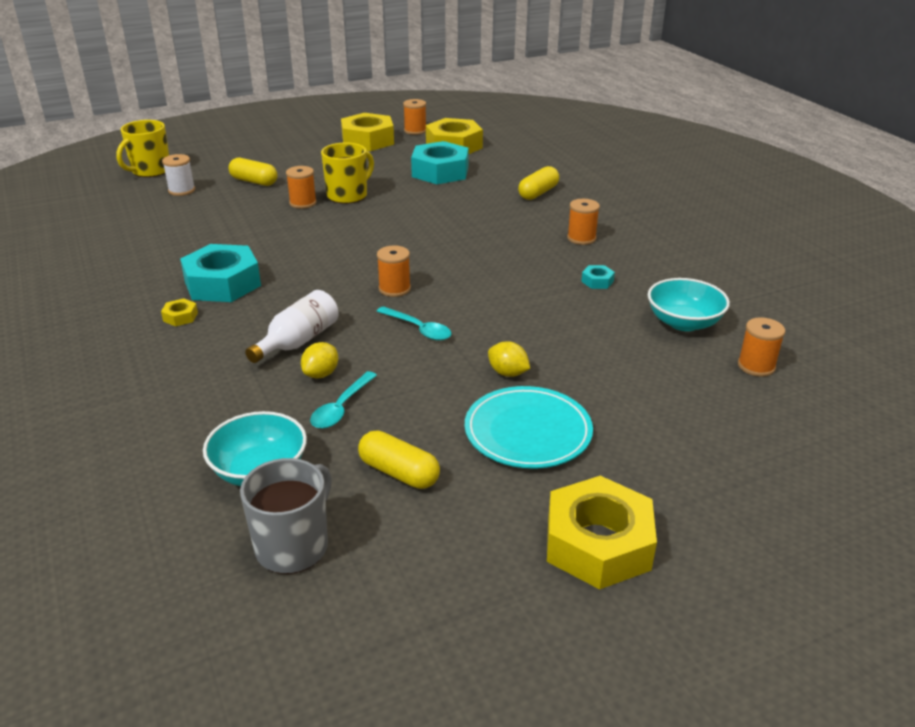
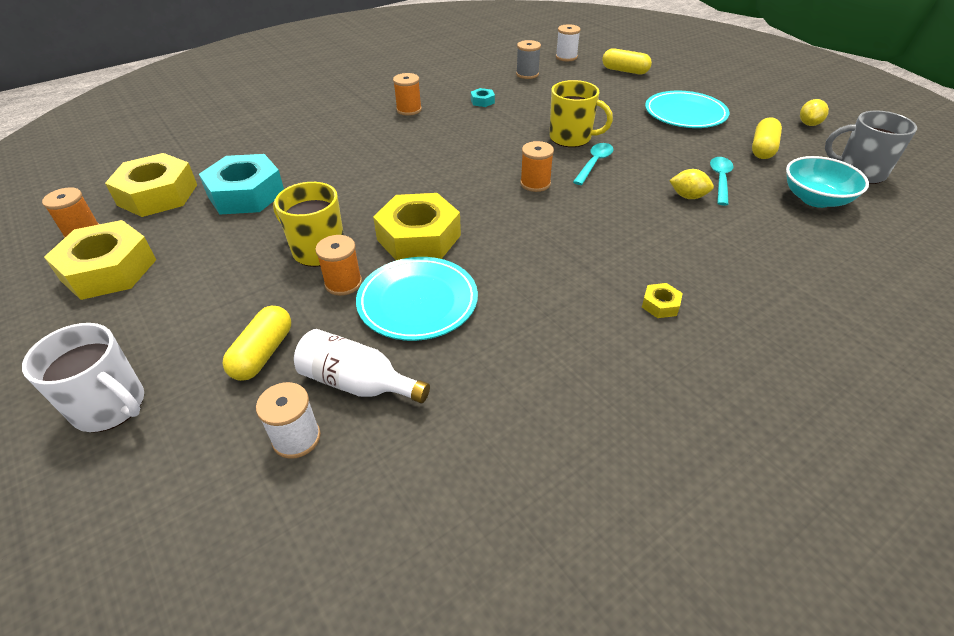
camera: 100 degrees left, 10 degrees up
yellow mug [116,120,169,177] -> yellow mug moved to [550,80,613,147]
turquoise nut [180,244,261,302] -> none
white bottle [245,290,339,363] -> white bottle moved to [294,329,430,403]
turquoise spoon [310,371,377,429] -> turquoise spoon turned 90 degrees counterclockwise [710,157,733,206]
yellow lemon [488,341,530,377] -> yellow lemon moved to [800,99,829,126]
yellow capsule [518,166,559,200] -> yellow capsule moved to [602,48,652,74]
yellow nut [547,476,657,589] -> yellow nut moved to [373,193,461,260]
turquoise bowl [648,278,730,331] -> grey spool [516,40,541,79]
orange spool [738,317,785,377] -> white spool [556,24,581,61]
none -> white mug [22,323,144,432]
none -> turquoise plate [356,257,478,341]

